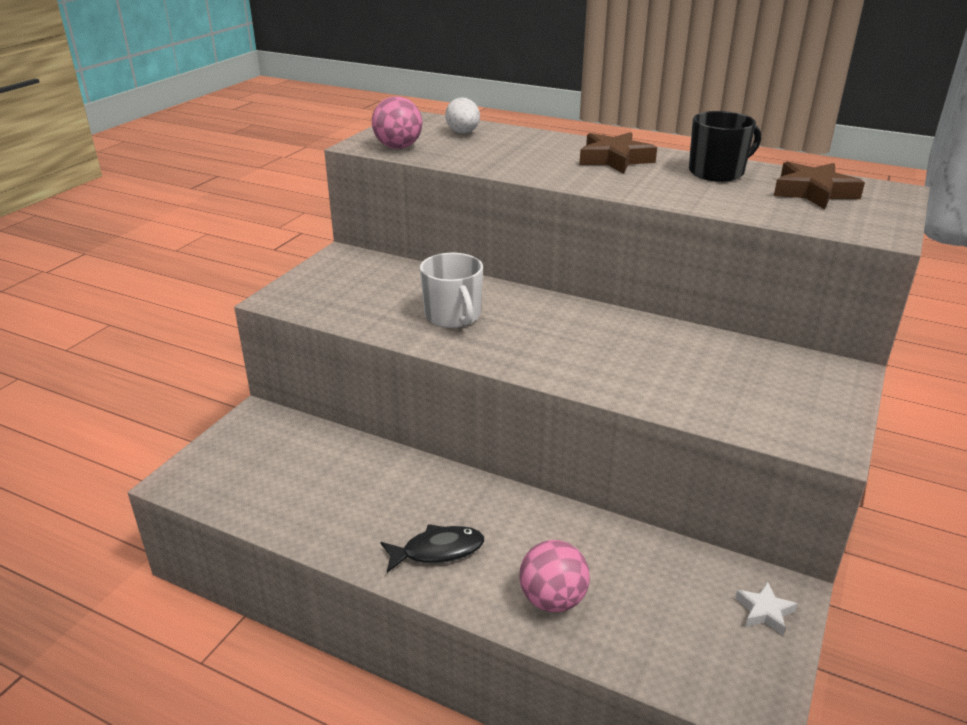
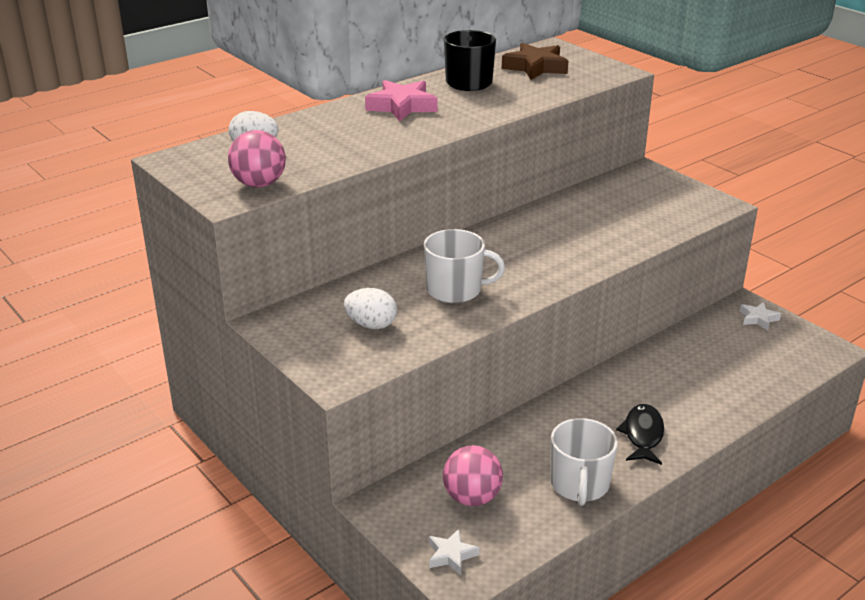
camera: 65 degrees left, 0 degrees up
pink ball [519,540,590,613] -> pink ball moved to [443,445,503,506]
brown star [579,132,657,174] -> pink star [365,80,438,122]
none -> white egg [344,288,397,329]
none -> white star [429,529,479,575]
none -> white mug [550,418,618,506]

